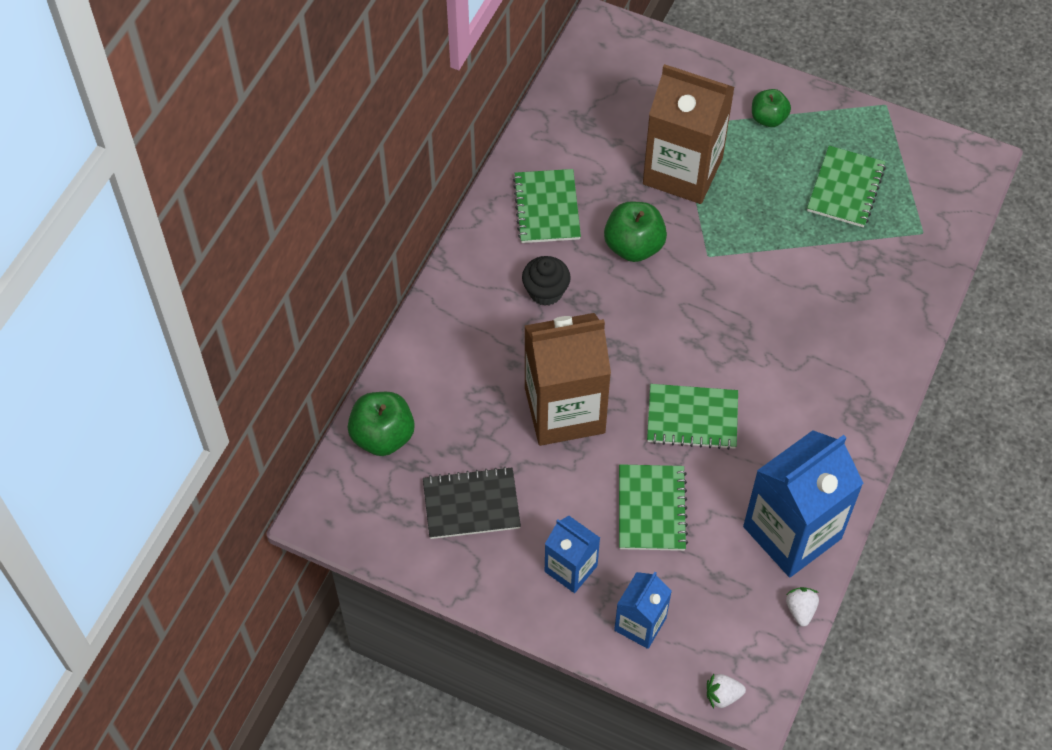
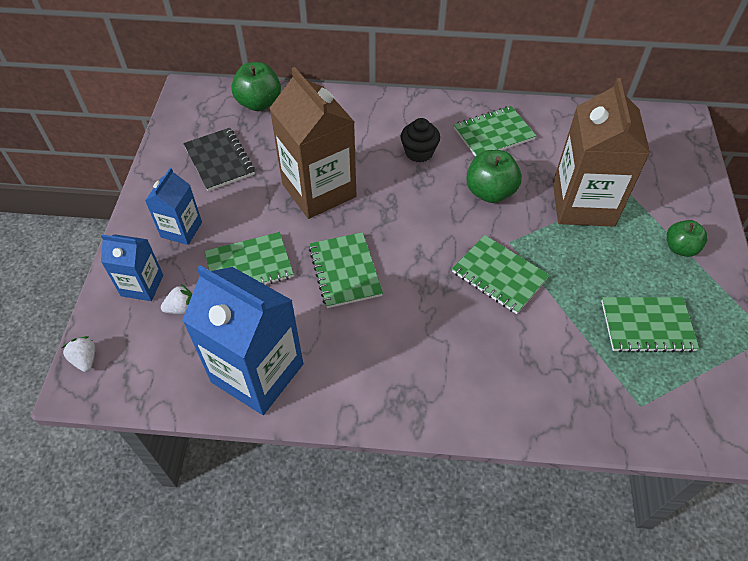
camera: 70 degrees right, 5 degrees down
white strawberry [786,587,819,627] -> white strawberry moved to [161,284,192,314]
none -> green notebook [452,235,550,314]

